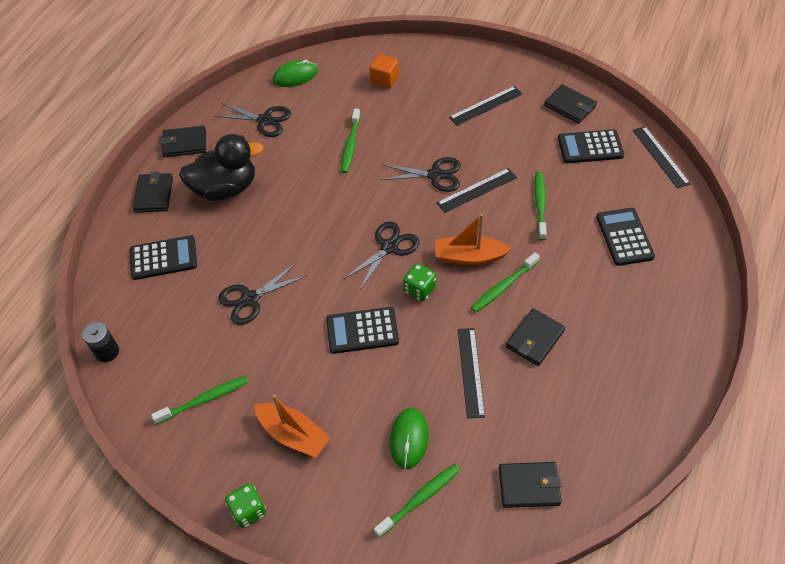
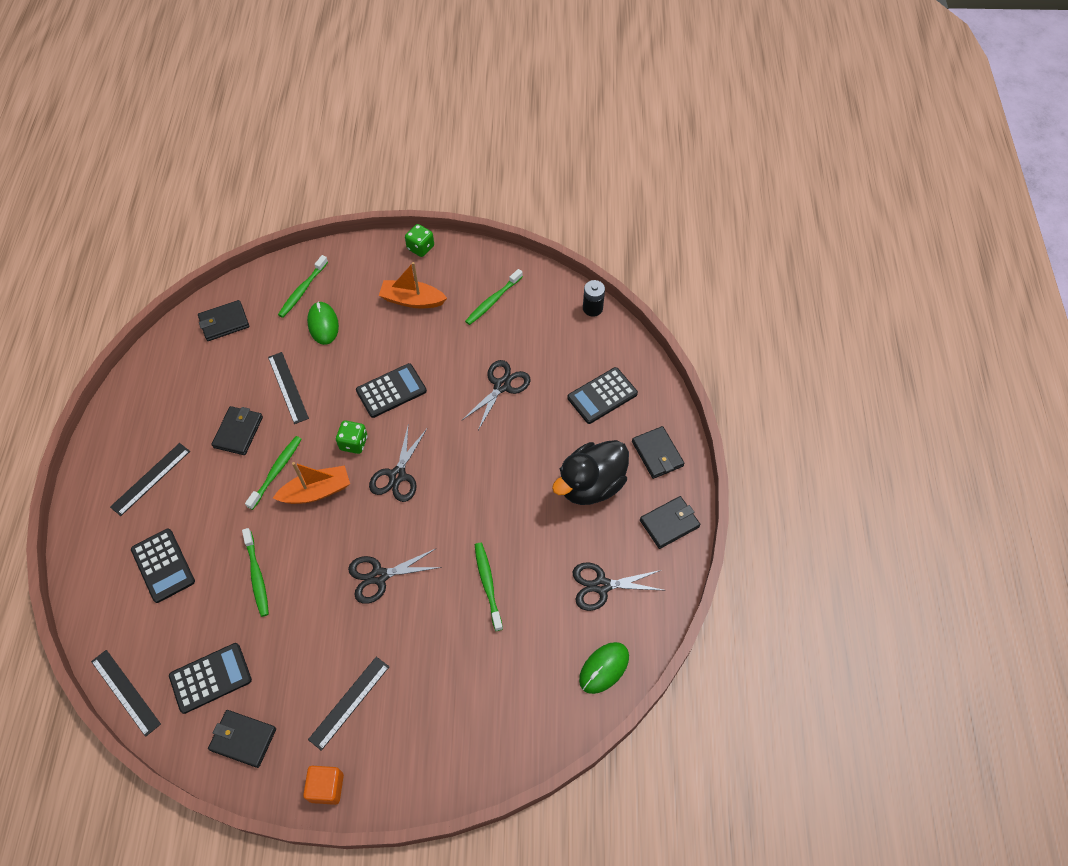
camera: 155 degrees right, 5 degrees up
orange cube [370,54,399,89] -> orange cube moved to [303,766,344,805]
black ruler [437,168,517,213] -> black ruler moved to [110,443,190,516]

